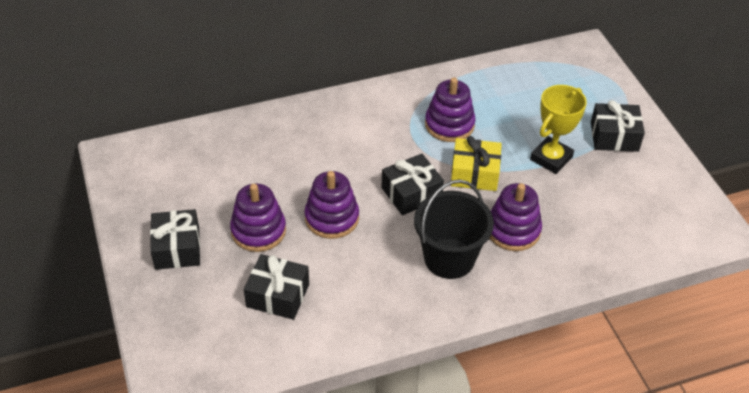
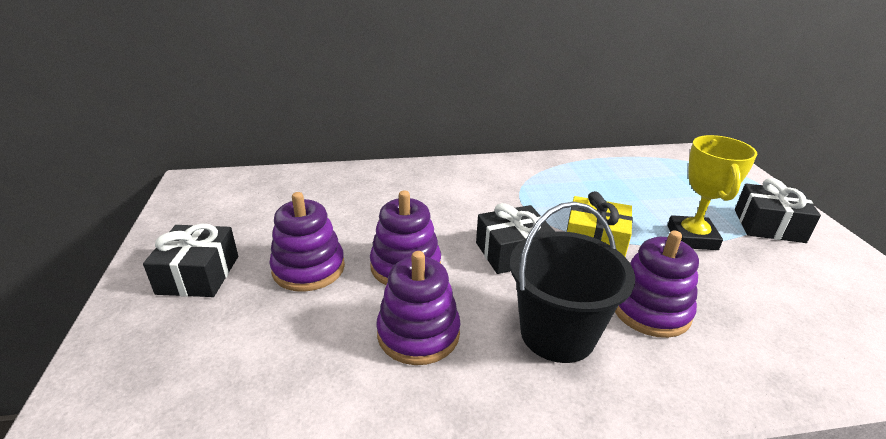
camera: 10 degrees right, 15 degrees down
black gift [244,254,309,320] -> none
purple stacking toy [425,78,476,142] -> purple stacking toy moved to [376,251,461,365]
yellow trophy [530,85,587,174] -> yellow trophy turned 45 degrees counterclockwise [667,135,757,250]

